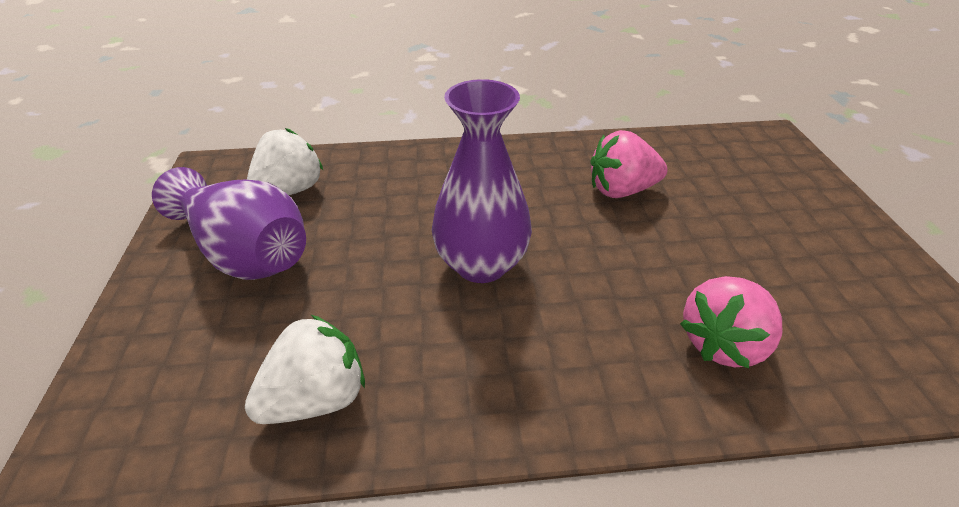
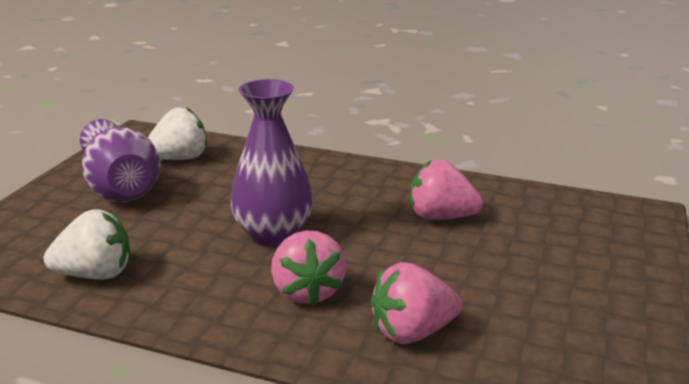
camera: 25 degrees right, 15 degrees down
none -> pink strawberry [271,230,346,306]

